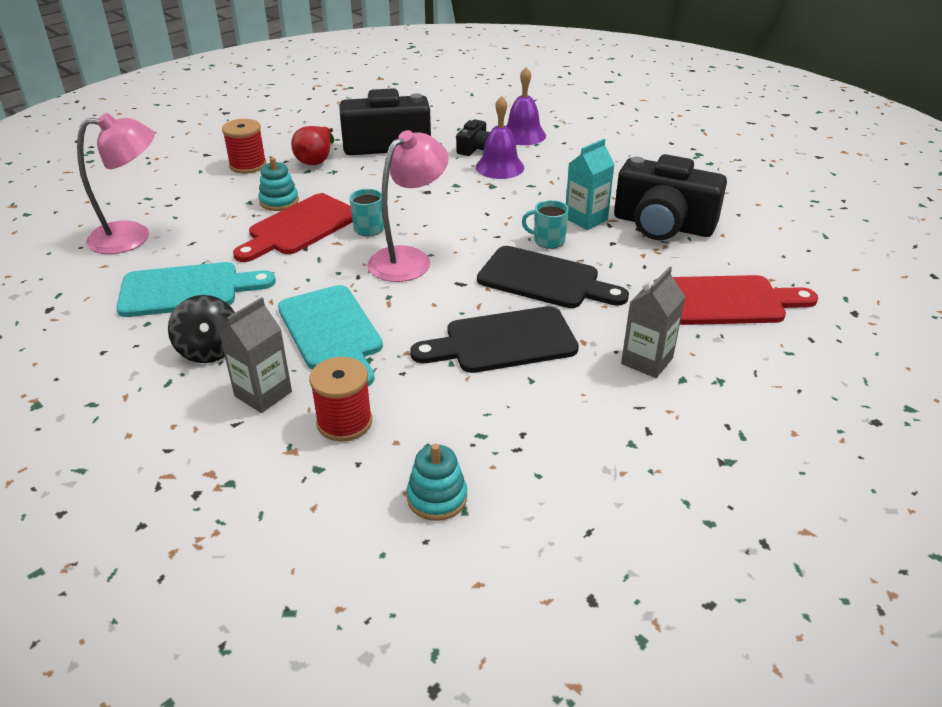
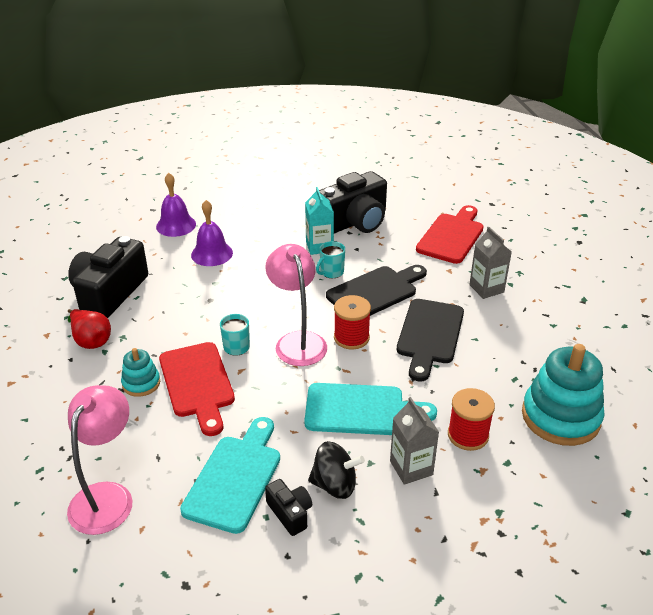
camera: 60 degrees left, 0 degrees up
red spool [222,119,267,174] -> red spool moved to [334,295,371,349]
turquoise stacking toy [407,444,467,521] -> turquoise stacking toy [522,344,604,446], size x1.96
black camera [456,119,490,156] -> black camera moved to [265,479,312,536]

